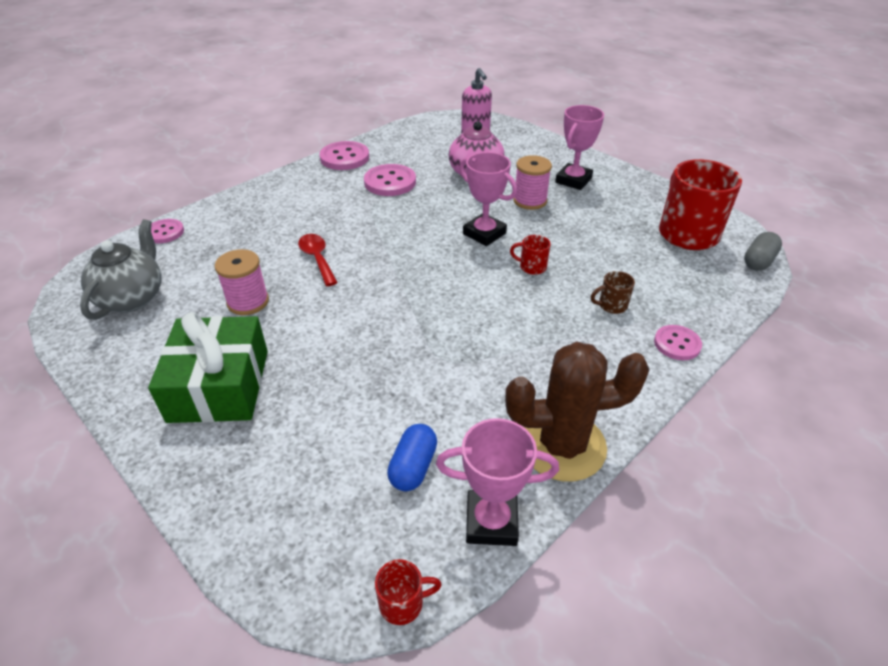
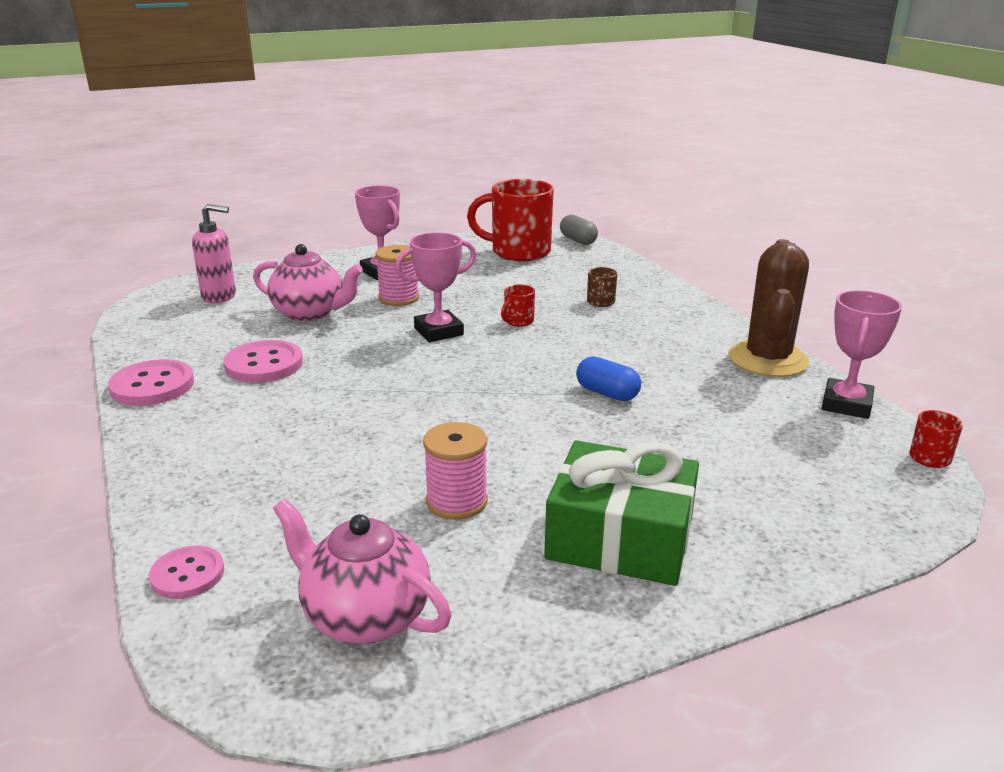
camera: 70 degrees left, 15 degrees down
grey teapot [80,219,162,320] -> pink teapot [273,499,451,644]
red spoon [298,234,338,286] -> none
blue capsule [387,424,437,491] -> blue capsule moved to [576,356,641,401]
pink button [654,325,702,360] -> none

